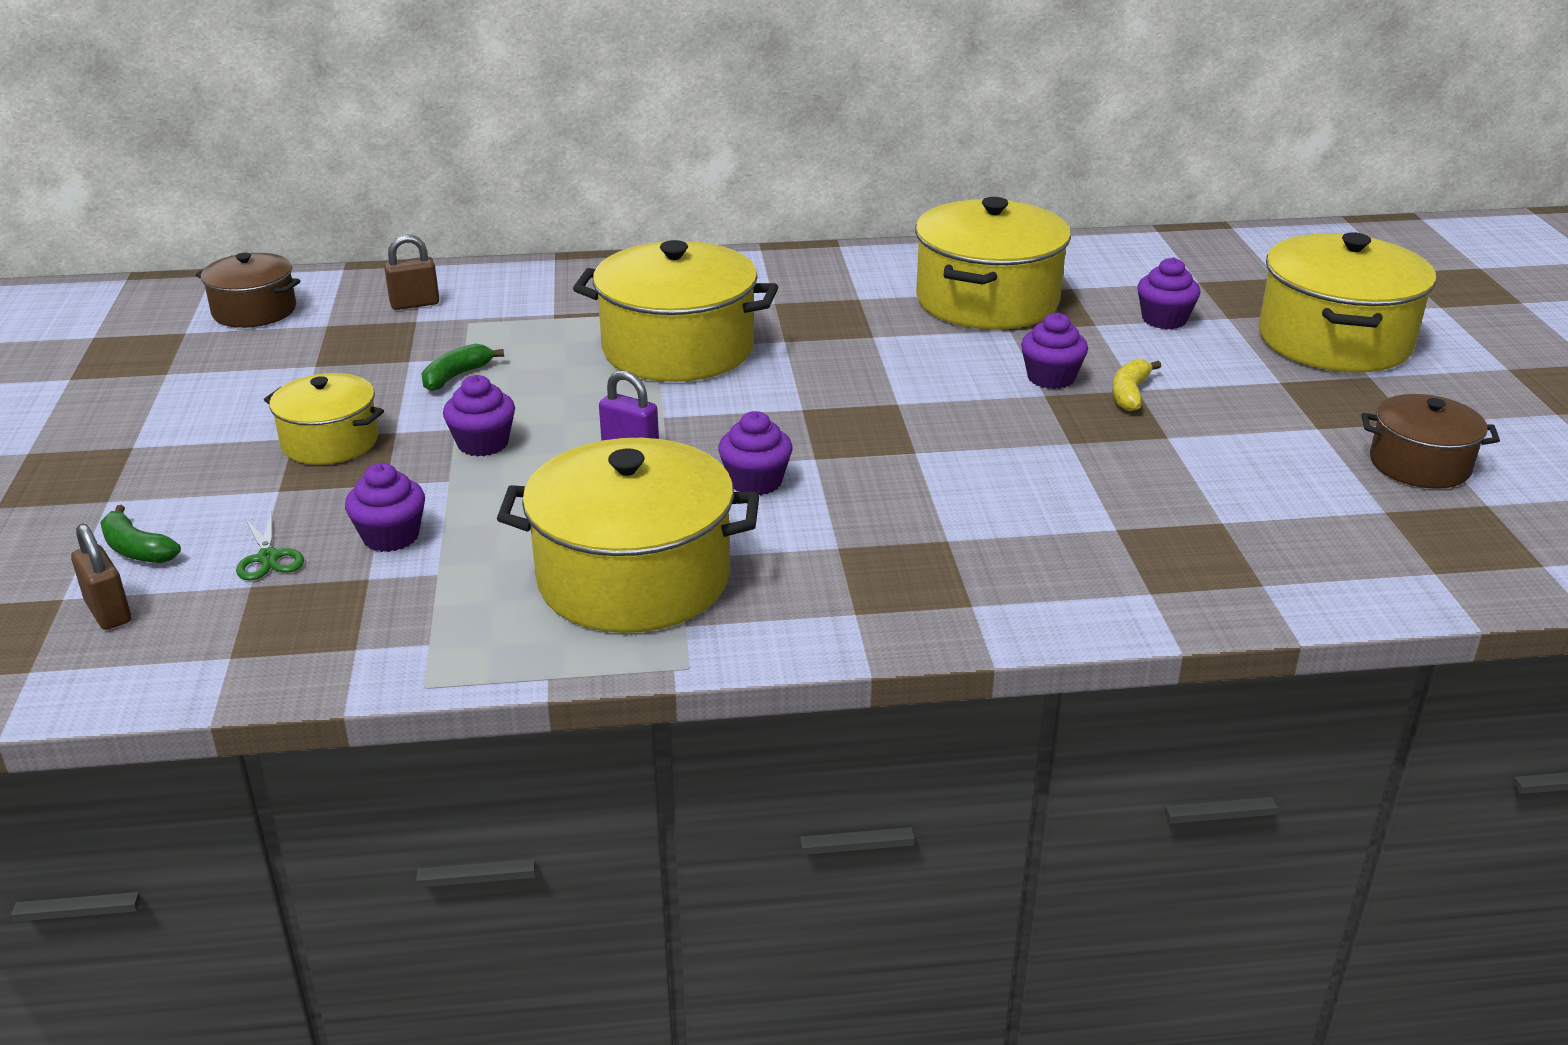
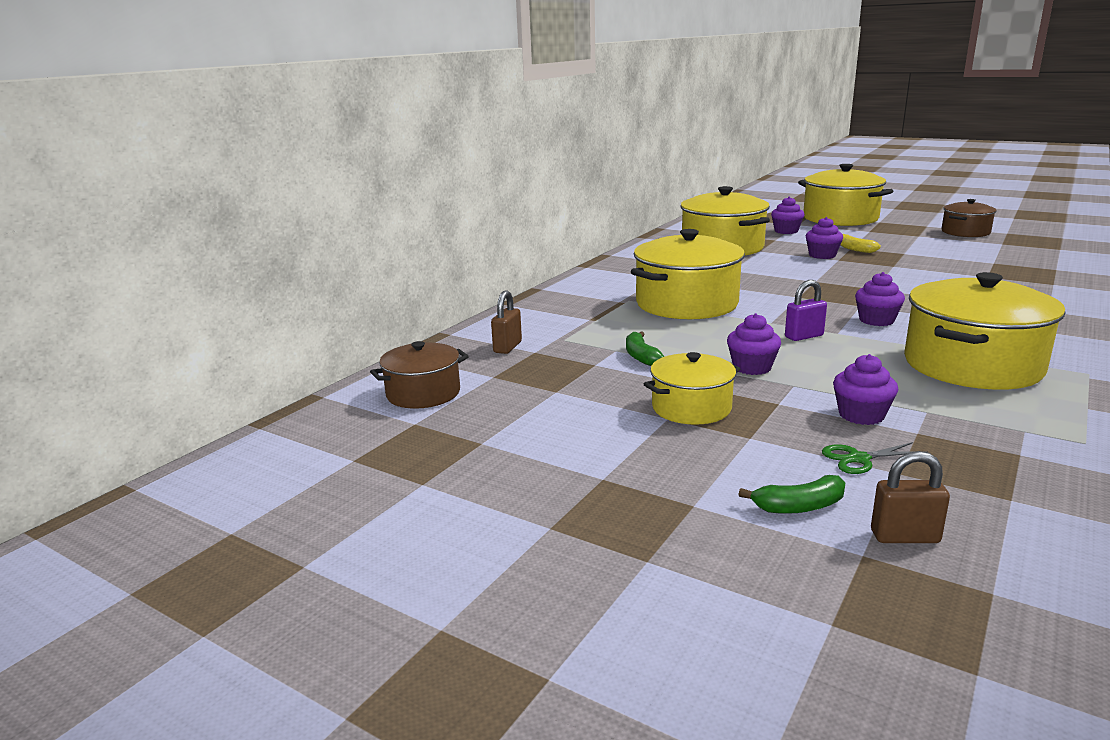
camera: 50 degrees left, 10 degrees down
green scissors [236,511,304,581] -> green scissors turned 150 degrees clockwise [822,442,913,474]

